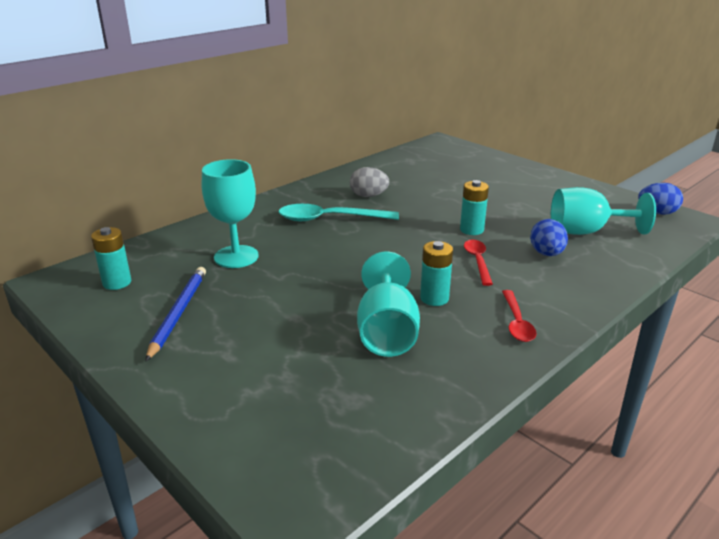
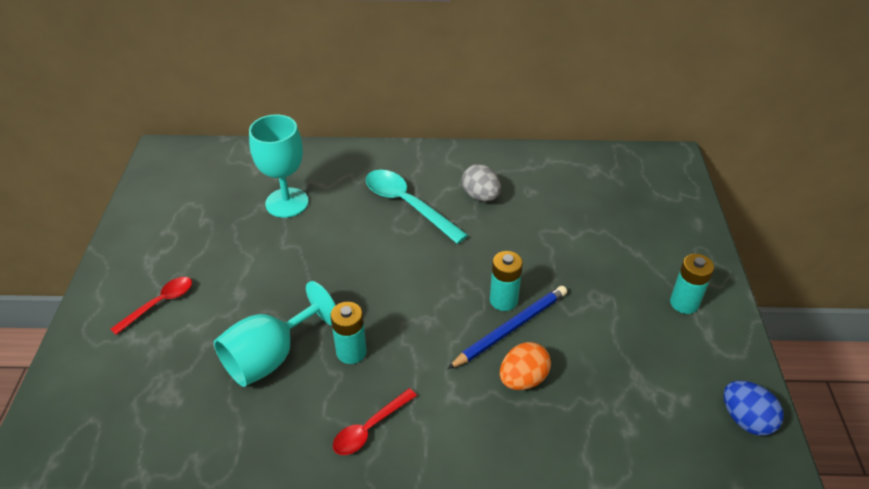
camera: 45 degrees right, 15 degrees up
turquoise battery [91,227,131,290] -> turquoise battery moved to [670,254,714,314]
blue pencil [145,267,206,362] -> blue pencil moved to [448,286,567,369]
red spoon [464,240,493,286] -> red spoon moved to [111,277,192,335]
blue egg [530,219,568,256] -> orange egg [500,342,551,390]
turquoise goblet [551,187,656,235] -> none

